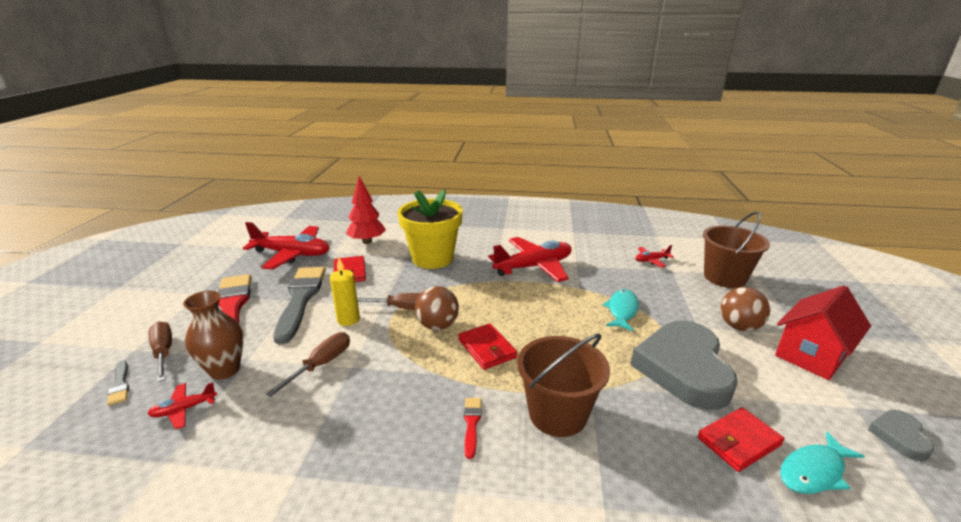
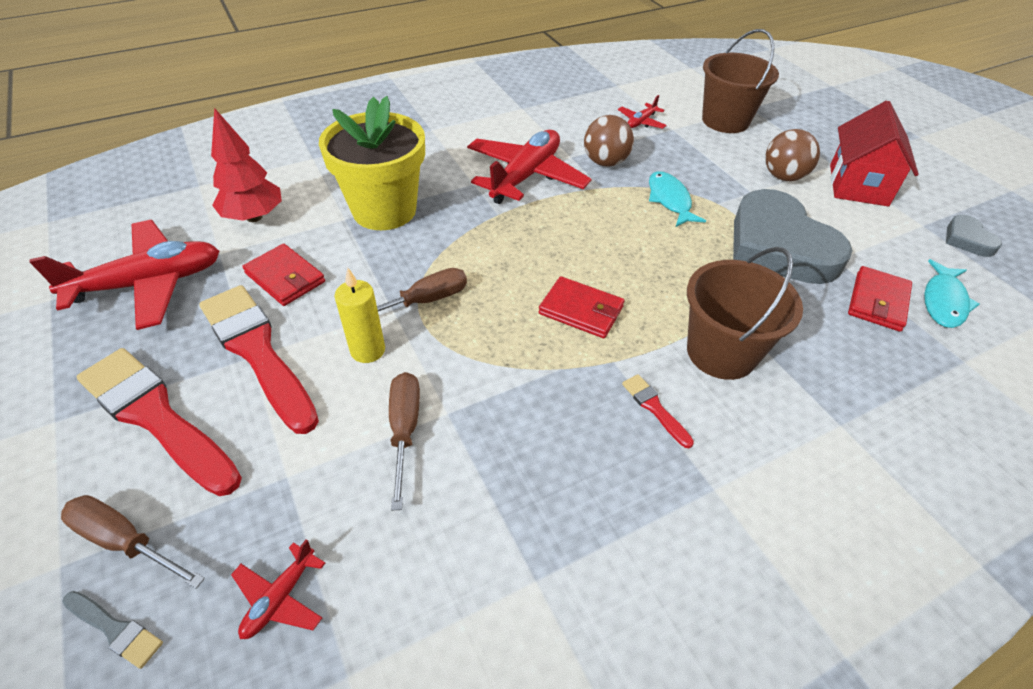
camera: 35 degrees left, 20 degrees up
brown vase [183,291,243,380] -> none
grey brush [273,267,326,344] -> red brush [199,285,319,434]
brown ball [415,286,459,330] -> brown ball moved to [584,115,634,167]

